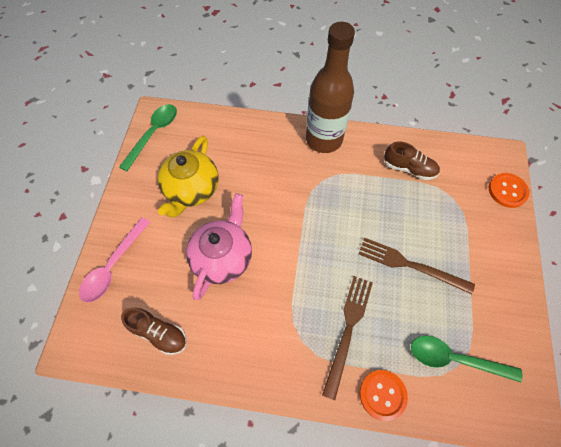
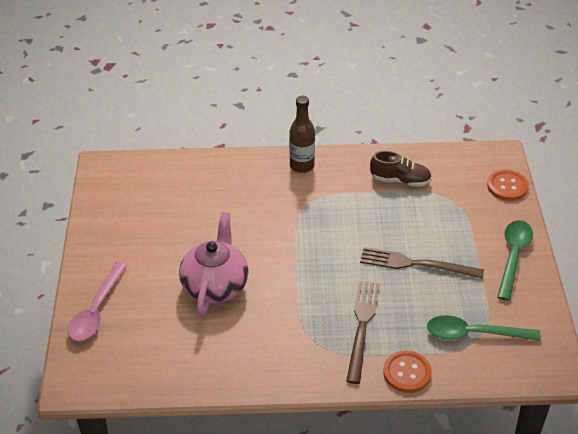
camera: 10 degrees left, 20 degrees down
green spoon [119,104,177,171] -> green spoon moved to [497,220,533,301]
brown shoe [121,308,187,355] -> none
yellow teapot [158,136,219,218] -> none
brown bottle [306,22,355,153] -> brown bottle [289,96,315,173], size x0.59

